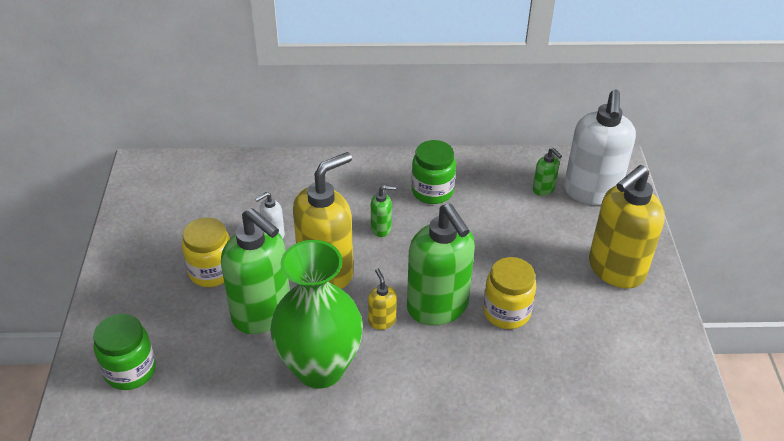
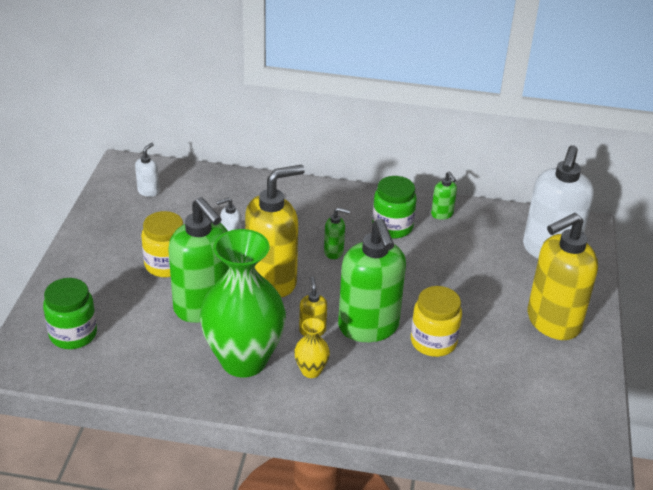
camera: 10 degrees right, 5 degrees down
green soap dispenser [533,148,562,196] -> green soap dispenser moved to [431,172,457,220]
none -> white soap dispenser [135,143,160,197]
none -> yellow vase [294,318,330,378]

